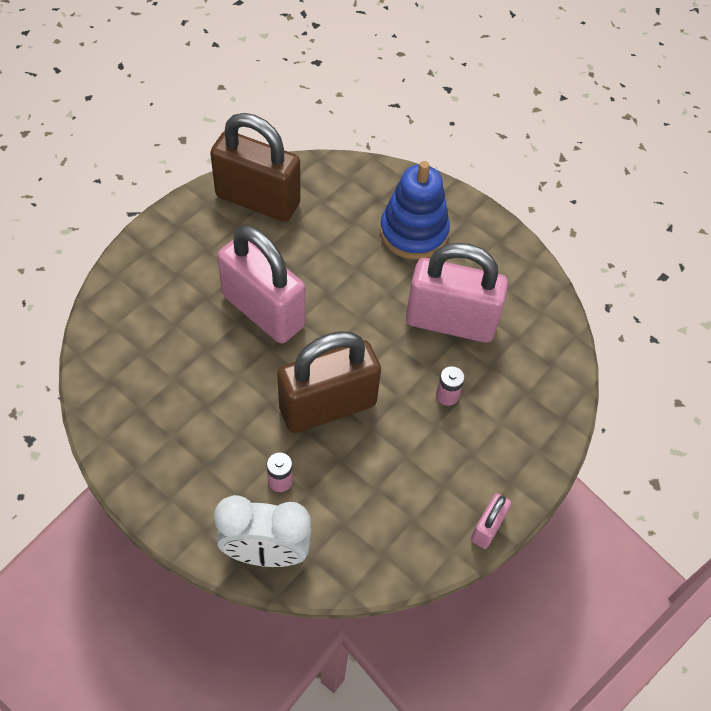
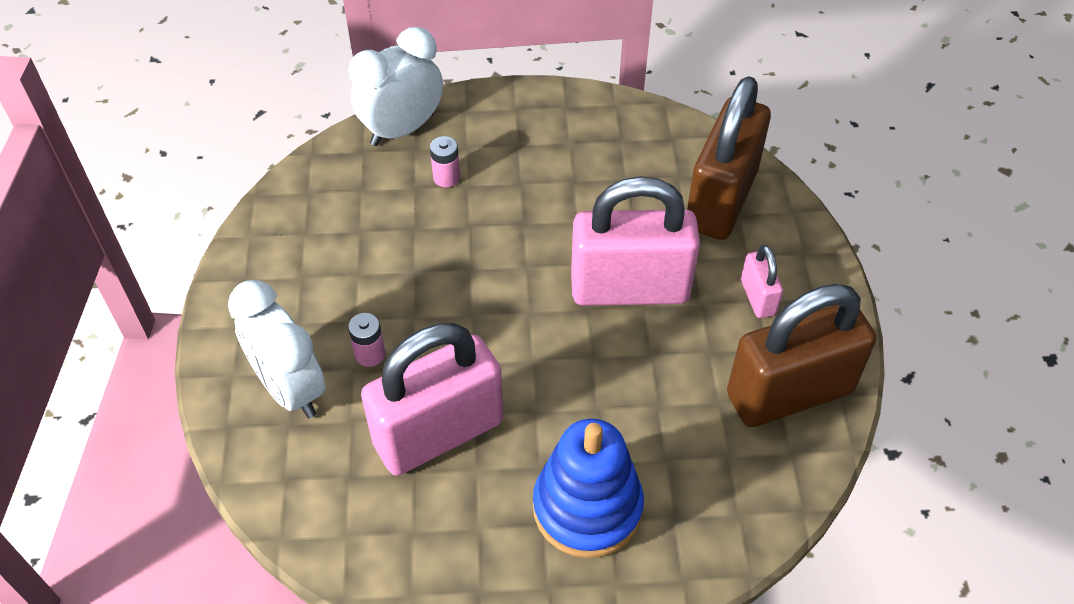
camera: 140 degrees right, 5 degrees down
brown padlock [277,331,381,433] -> brown padlock moved to [687,76,771,240]
pink padlock [471,493,511,549] -> pink padlock moved to [741,245,783,318]
none -> white clock [228,280,326,418]

